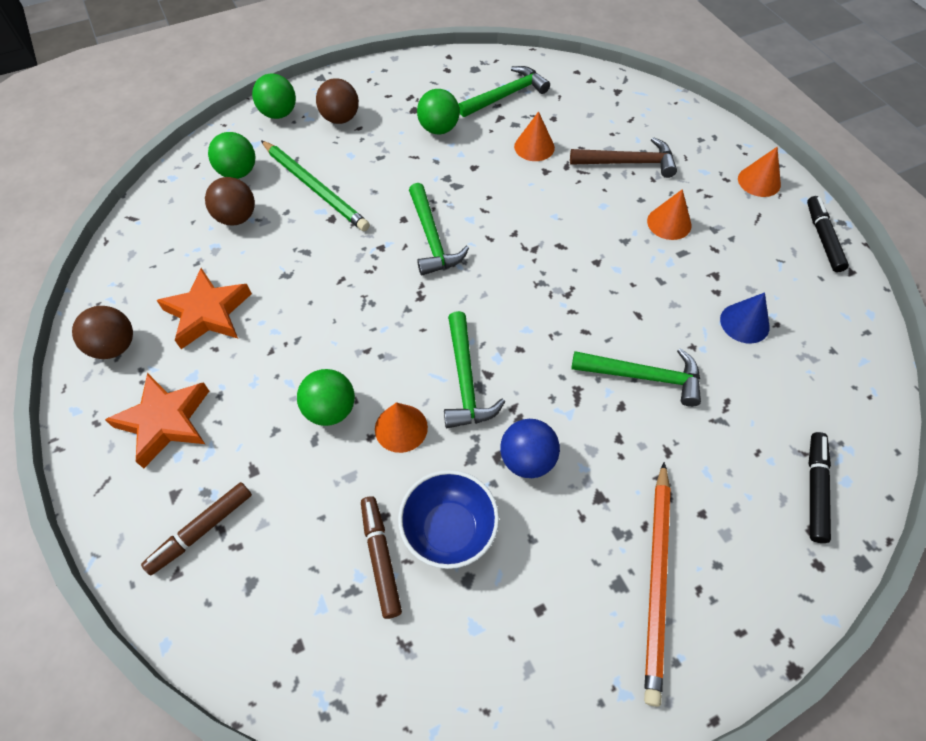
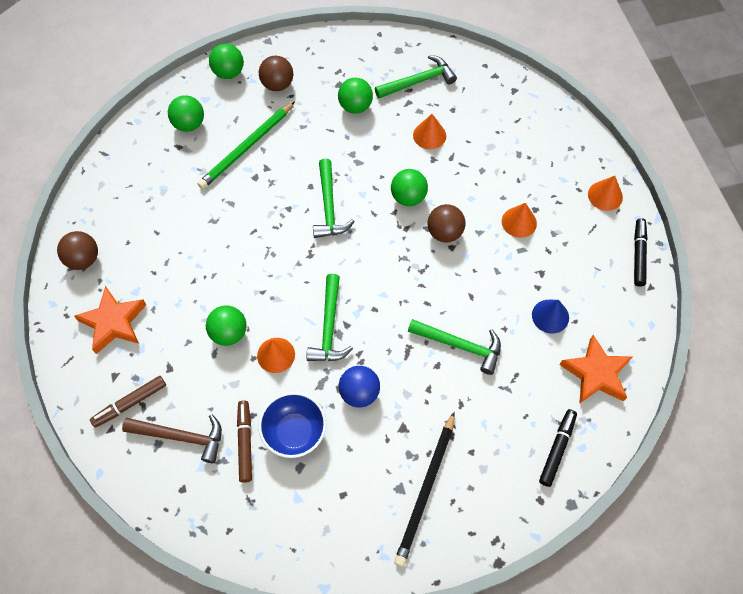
camera: 10 degrees right, 5 degrees up
orange star [156,268,252,349] -> orange star moved to [559,335,633,404]
brown ball [205,177,255,225] -> brown ball moved to [427,204,466,242]
green pencil [261,140,370,231] -> green pencil turned 75 degrees clockwise [198,101,295,189]
brown hammer [570,137,677,178] -> brown hammer moved to [122,414,222,463]
orange pencil [644,462,671,707] -> black pencil [394,411,455,567]
none -> green ball [391,169,428,206]

